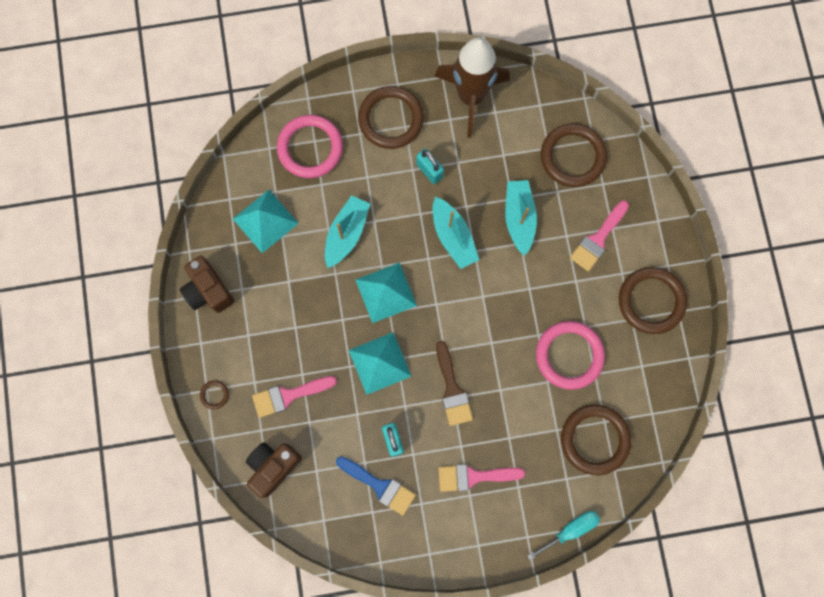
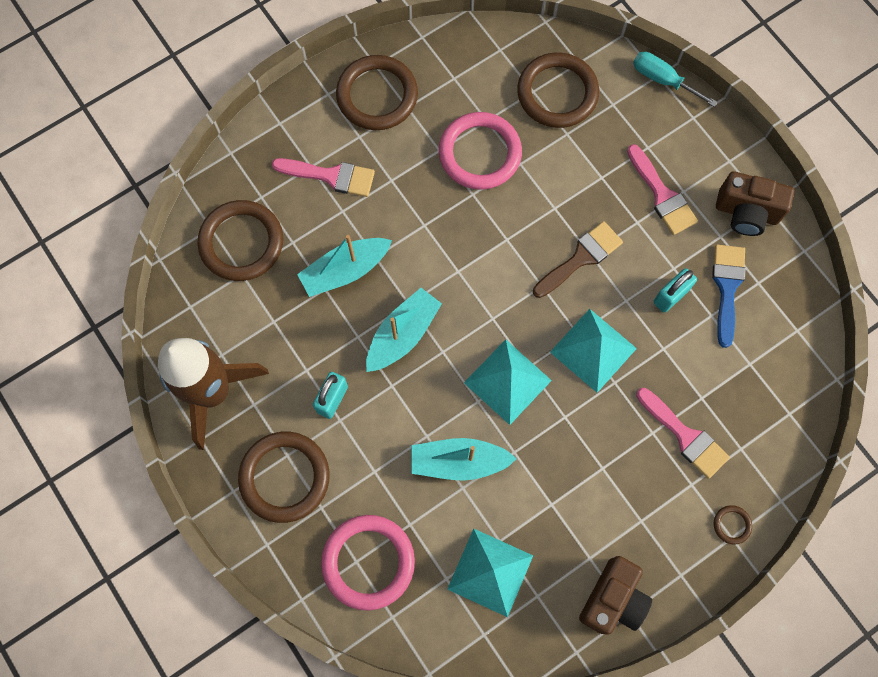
camera: 115 degrees left, 5 degrees down
brown camera [245,442,302,498] -> brown camera moved to [716,171,794,236]

